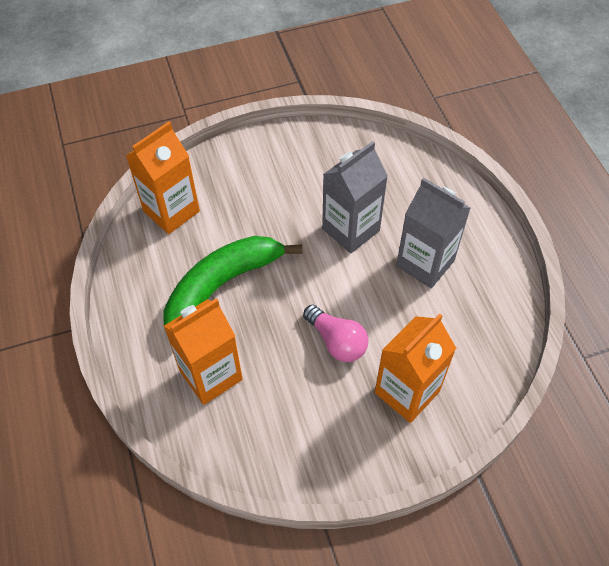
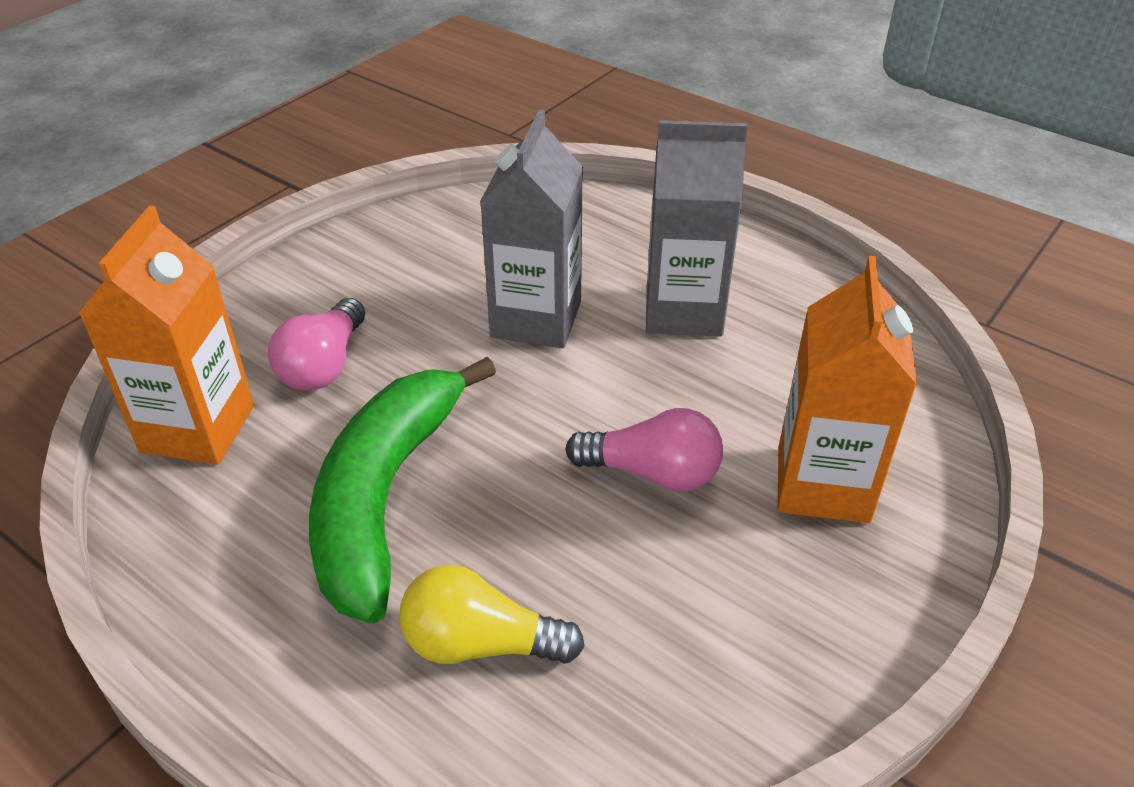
camera: 35 degrees left, 15 degrees down
orange carton [164,298,243,405] -> yellow light bulb [399,565,585,664]
none -> pink light bulb [268,298,365,391]

